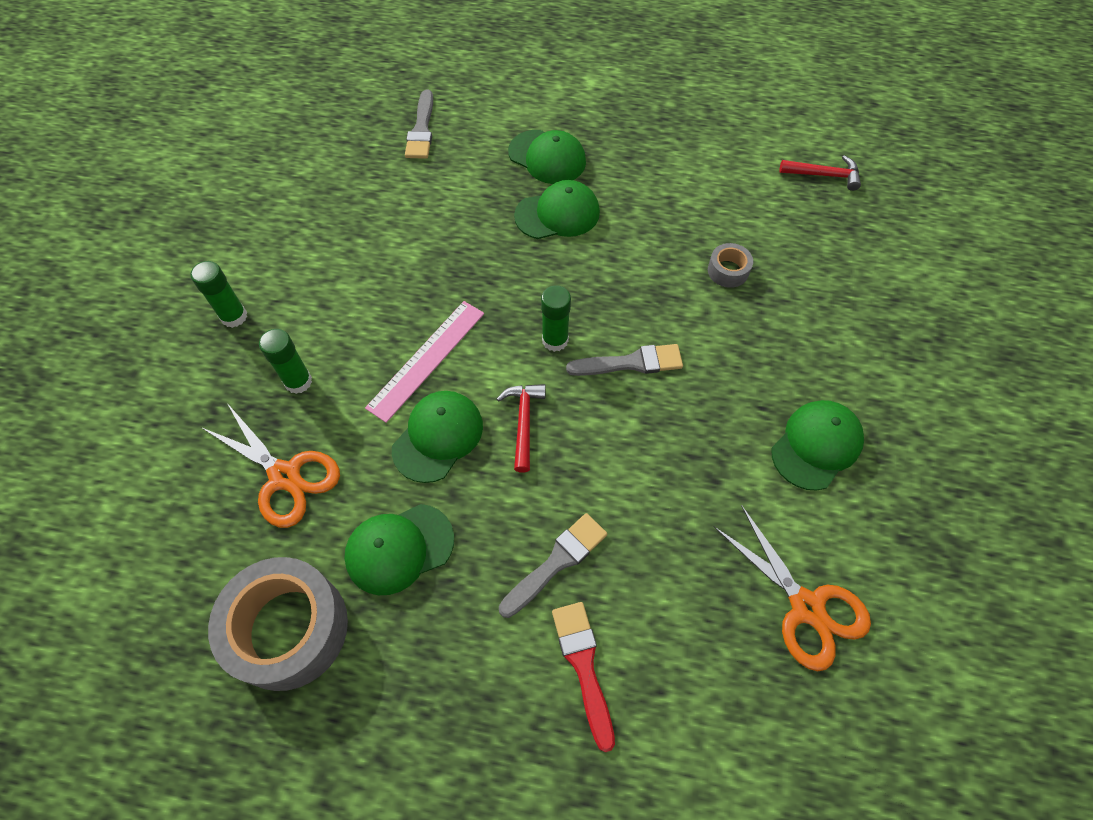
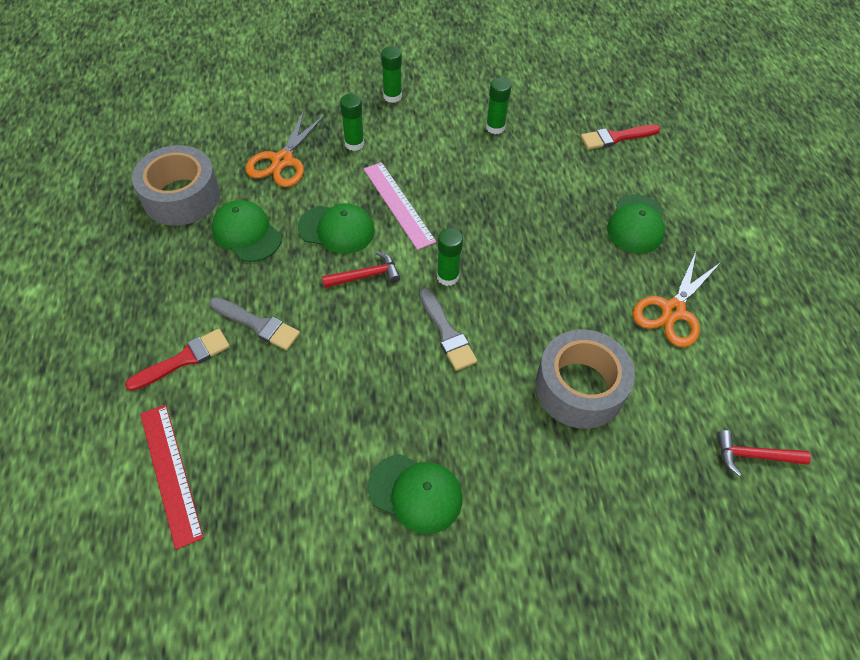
camera: 70 degrees right, 5 degrees down
pink ruler [365,301,484,423] -> pink ruler turned 45 degrees clockwise [364,162,436,250]
grey brush [405,90,433,159] -> red brush [581,124,661,150]
green cap [514,180,600,239] -> none
grey tape [708,243,753,288] -> grey tape [535,329,635,429], size x2.21
orange scissors [714,505,871,671] -> orange scissors moved to [633,252,721,347]
red hammer [780,155,861,191] -> red hammer turned 105 degrees clockwise [717,430,811,476]
none -> red ruler [140,405,204,550]
none -> green glue stick [486,78,511,134]

